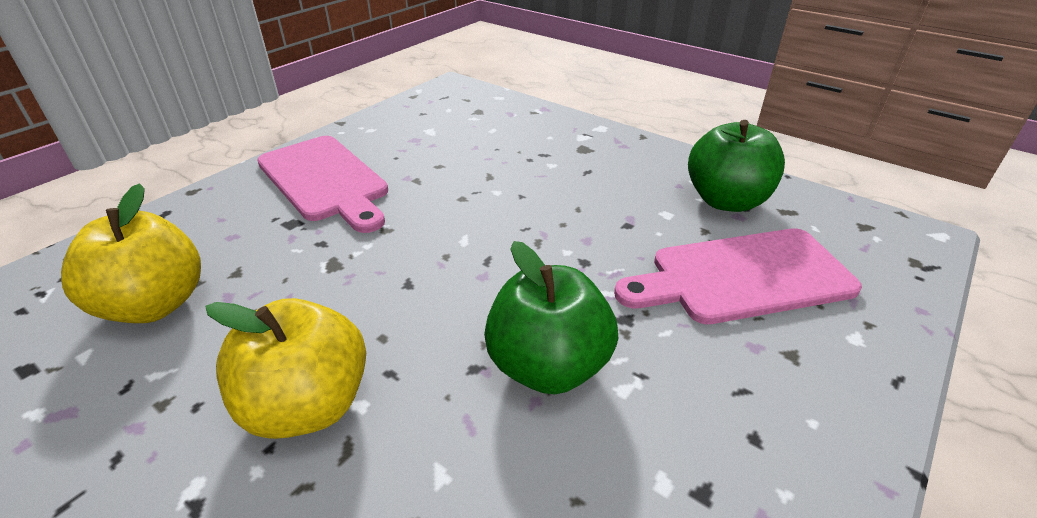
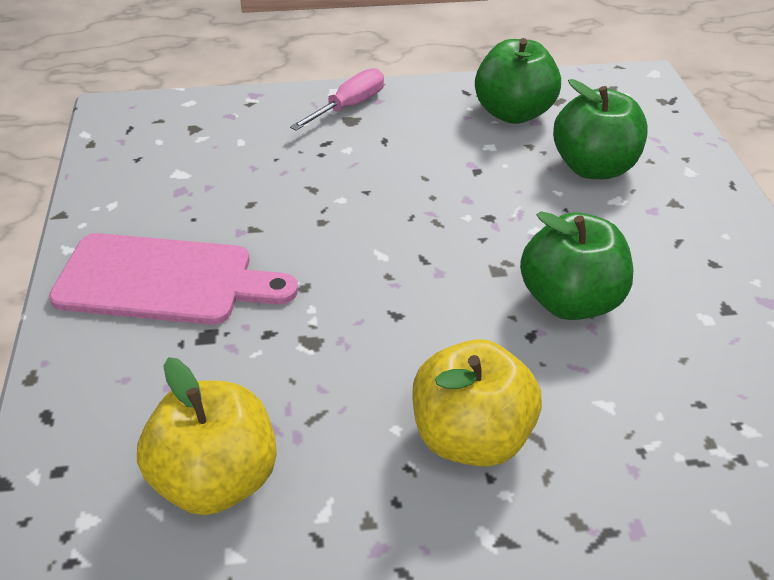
camera: 45 degrees left, 5 degrees up
pink cutting board [614,228,862,324] -> green apple [553,79,648,179]
none -> pink screwdriver [290,68,384,131]

